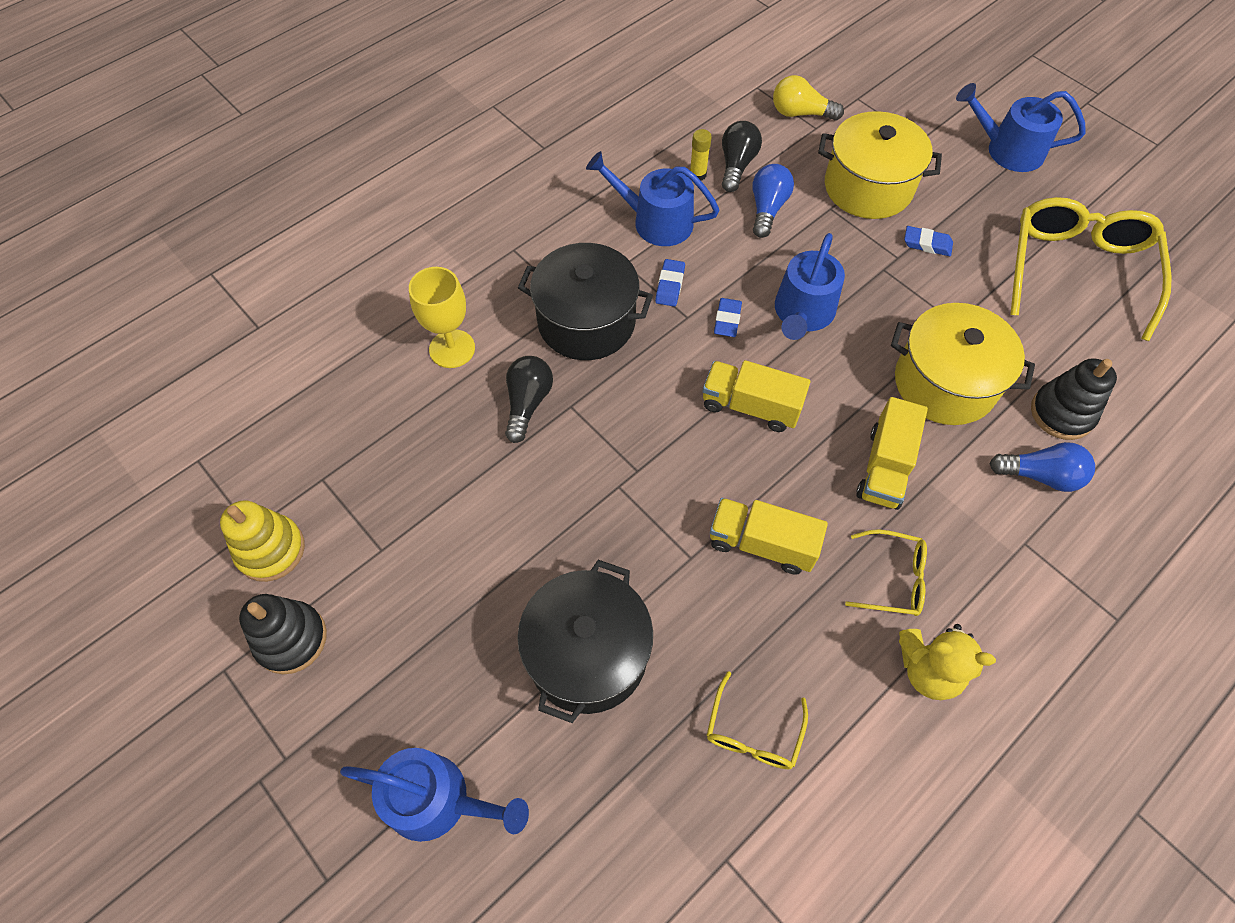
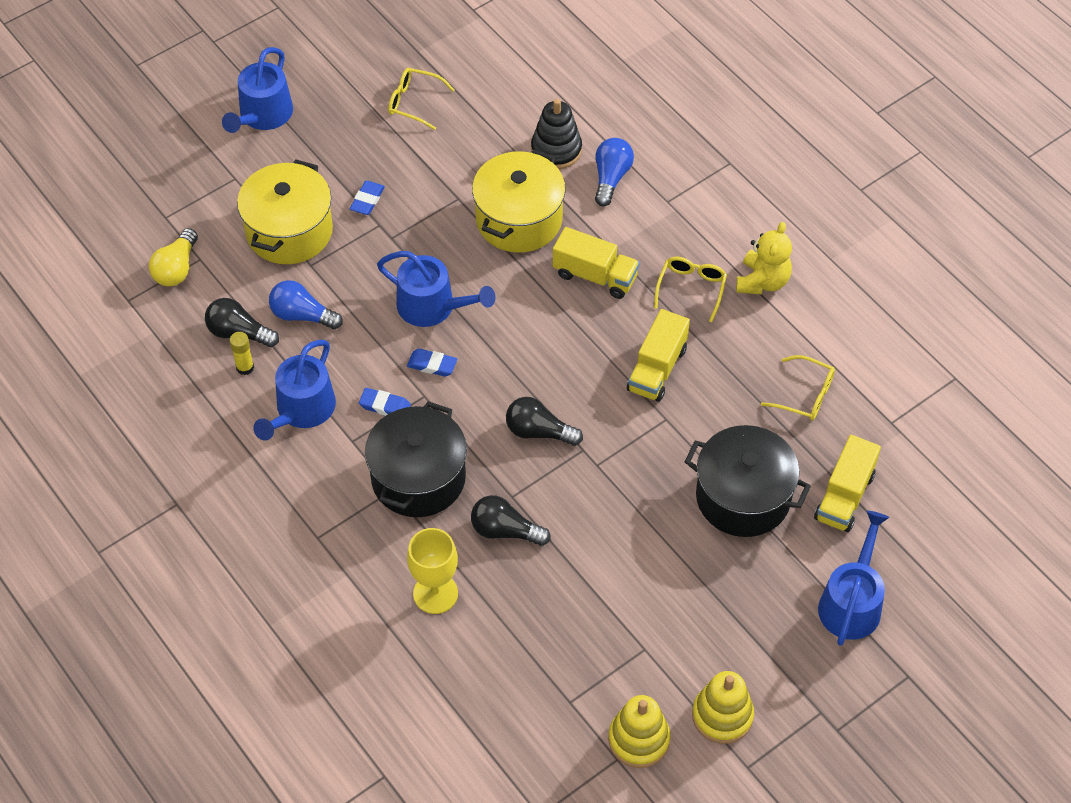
camera: 85 degrees left, 5 degrees down
black stacking toy [239,594,327,675] -> yellow stacking toy [692,671,754,744]
yellow truck [703,360,810,432] -> yellow truck moved to [814,435,881,532]
yellow glasses [1010,197,1172,341] -> yellow glasses [388,68,455,130], size x0.49
none -> black light bulb [506,397,583,446]

